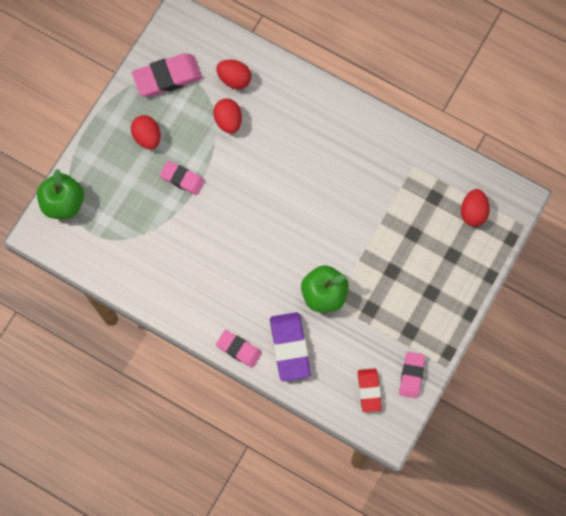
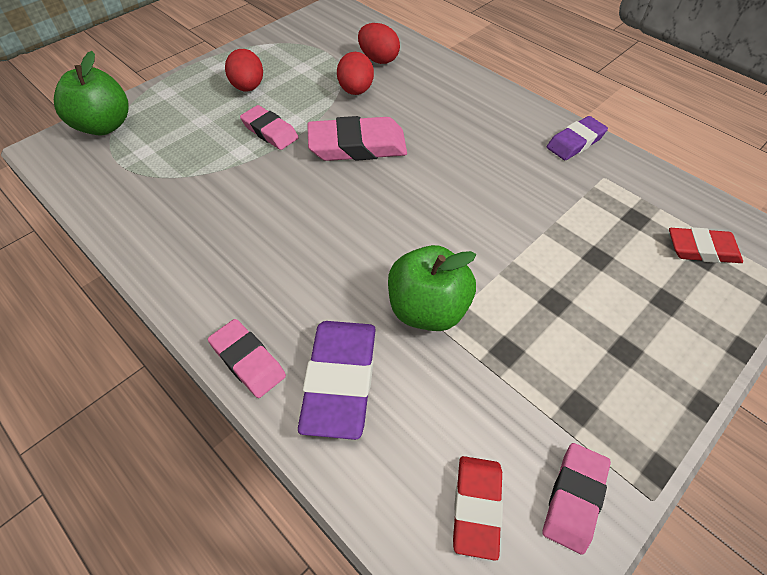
camera: 15 degrees right, 20 degrees down
pink eraser [132,53,202,97] -> pink eraser moved to [307,116,407,161]
red egg [461,189,490,227] -> red eraser [669,227,743,263]
none -> purple eraser [547,116,608,160]

